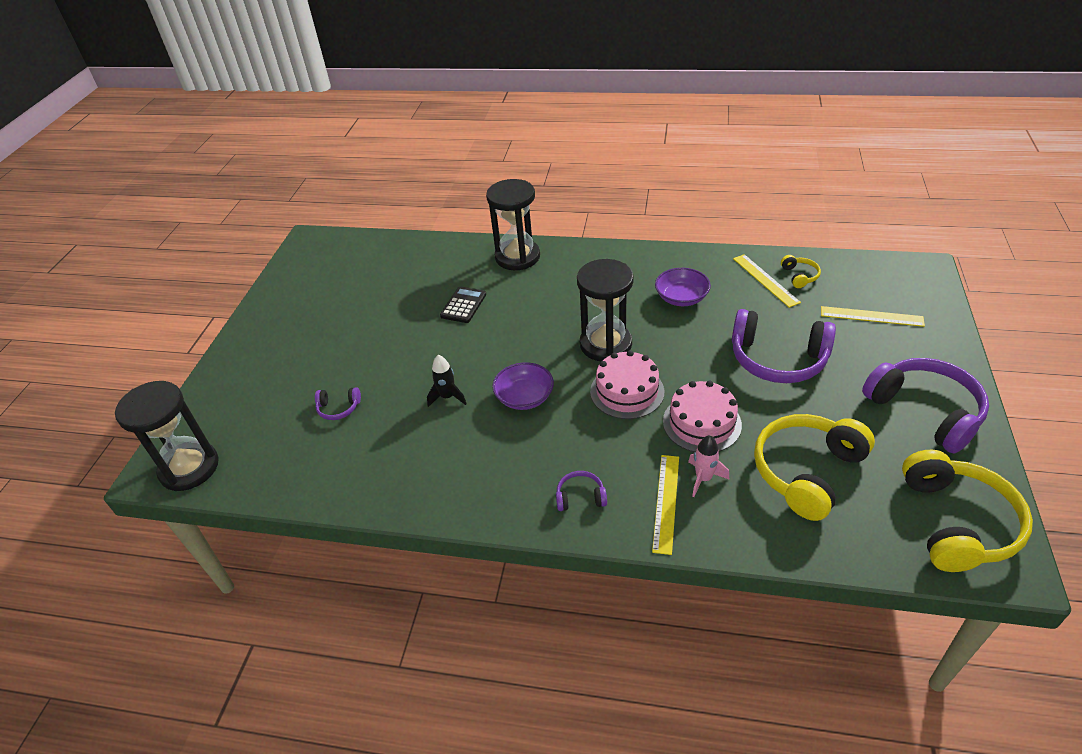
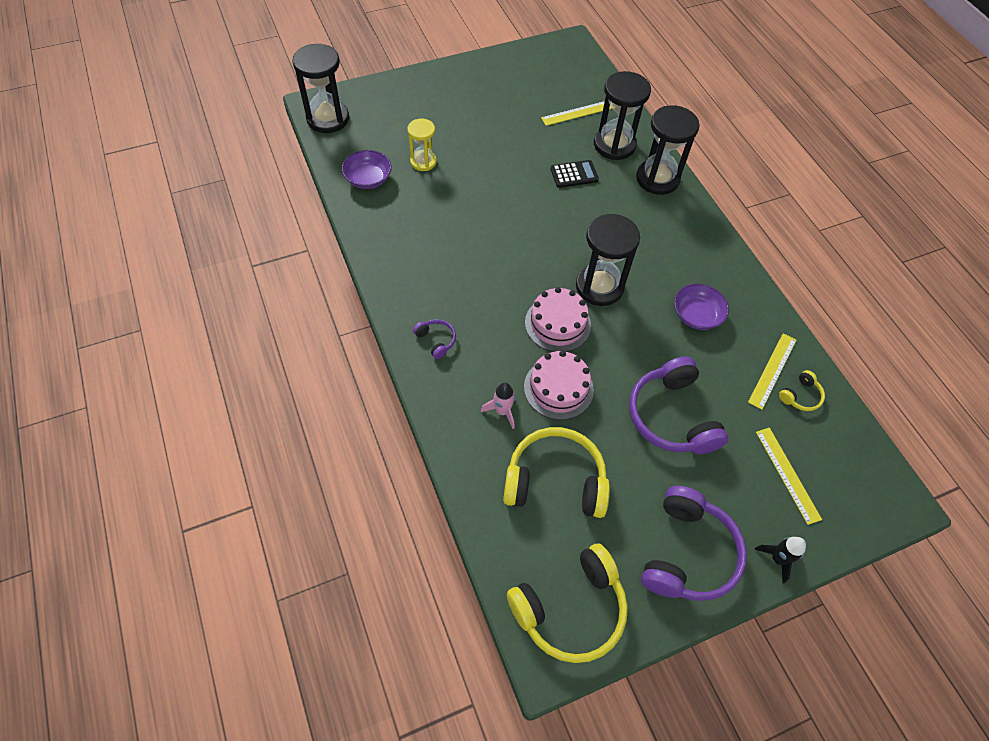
camera: 50 degrees right, 15 degrees up
purple headphones [315,387,361,420] -> yellow hourglass [407,119,437,171]
black rocket [427,355,467,407] -> black rocket moved to [754,537,806,584]
purple bowl [492,362,554,410] -> purple bowl moved to [342,150,392,189]
yellow ruler [652,455,679,555] -> yellow ruler moved to [541,101,612,126]
none -> black hourglass [594,71,651,160]

